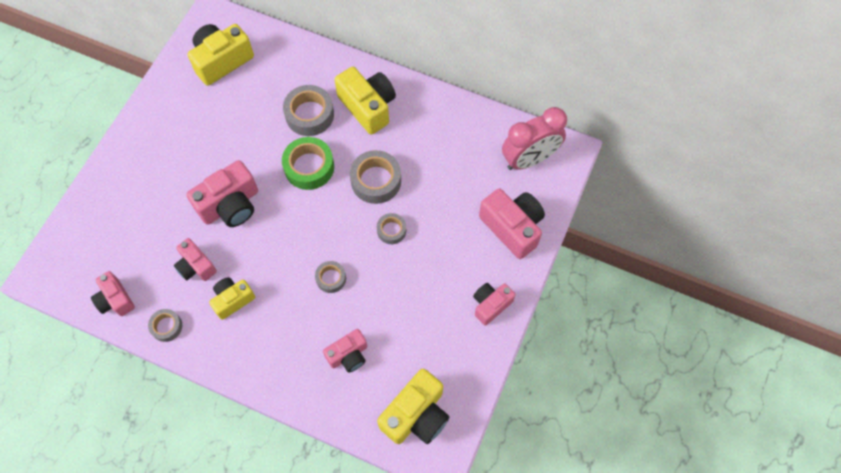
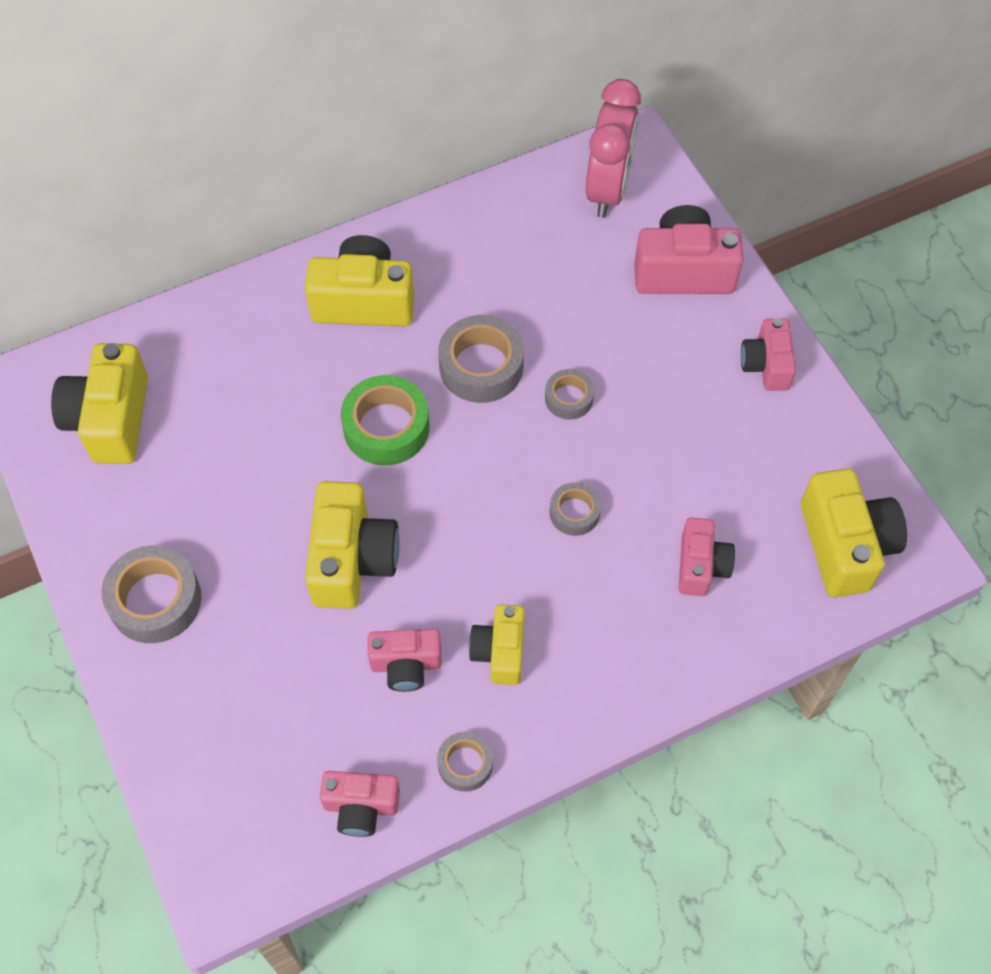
camera: 50 degrees left, 5 degrees down
pink camera [186,160,258,227] -> yellow camera [305,481,400,609]
grey tape [283,85,334,136] -> grey tape moved to [101,545,201,643]

